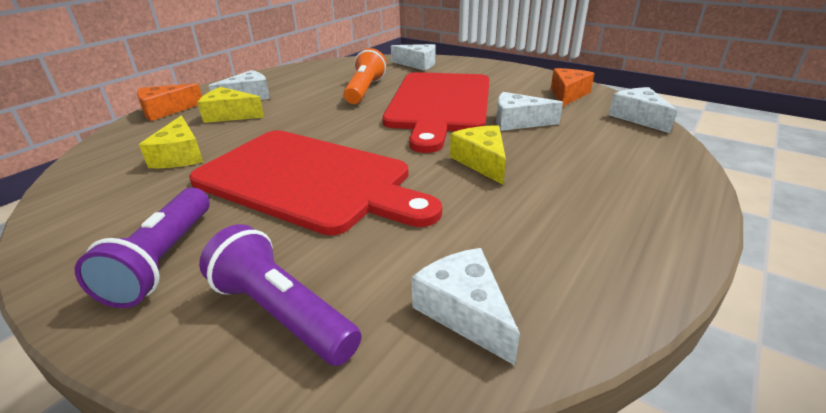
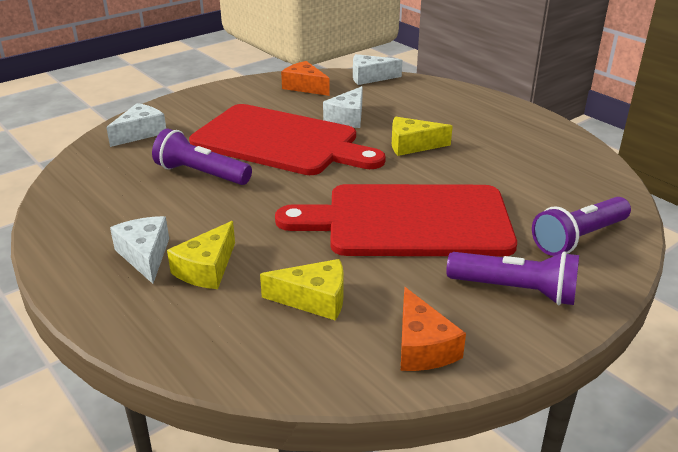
camera: 75 degrees left, 0 degrees up
orange cheese [137,83,202,121] -> orange cheese moved to [401,287,466,371]
red cutting board [189,130,442,236] -> red cutting board turned 135 degrees counterclockwise [275,184,517,257]
orange flashlight [343,48,387,104] -> purple flashlight [152,129,252,185]
white cheese [411,248,520,365] -> none

